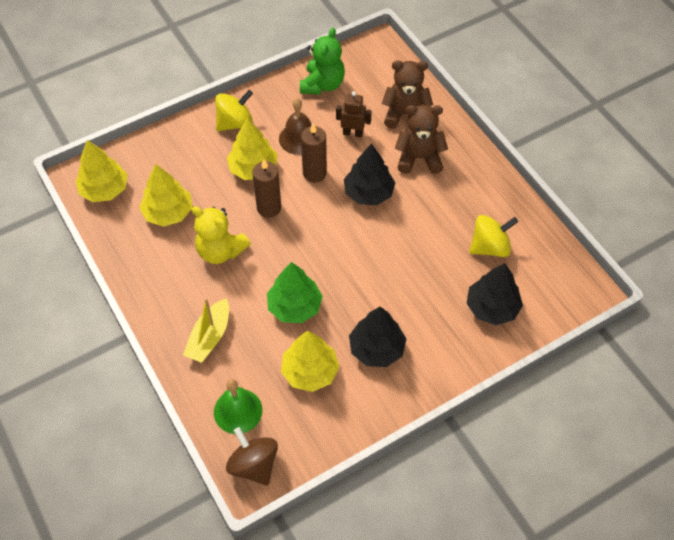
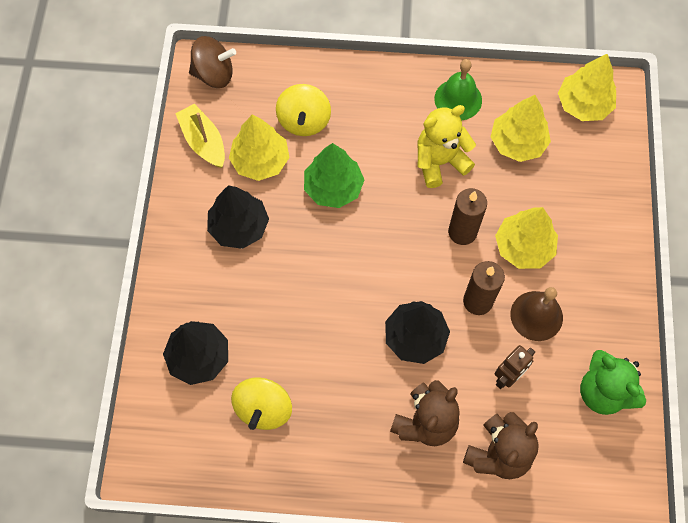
camera: 125 degrees right, 10 degrees up
yellow boat [183,298,229,363] -> yellow boat moved to [175,104,225,168]
green bell [214,379,262,434] -> green bell moved to [434,59,482,120]
yellow spinning top [215,90,253,131] -> yellow spinning top moved to [276,84,331,136]

